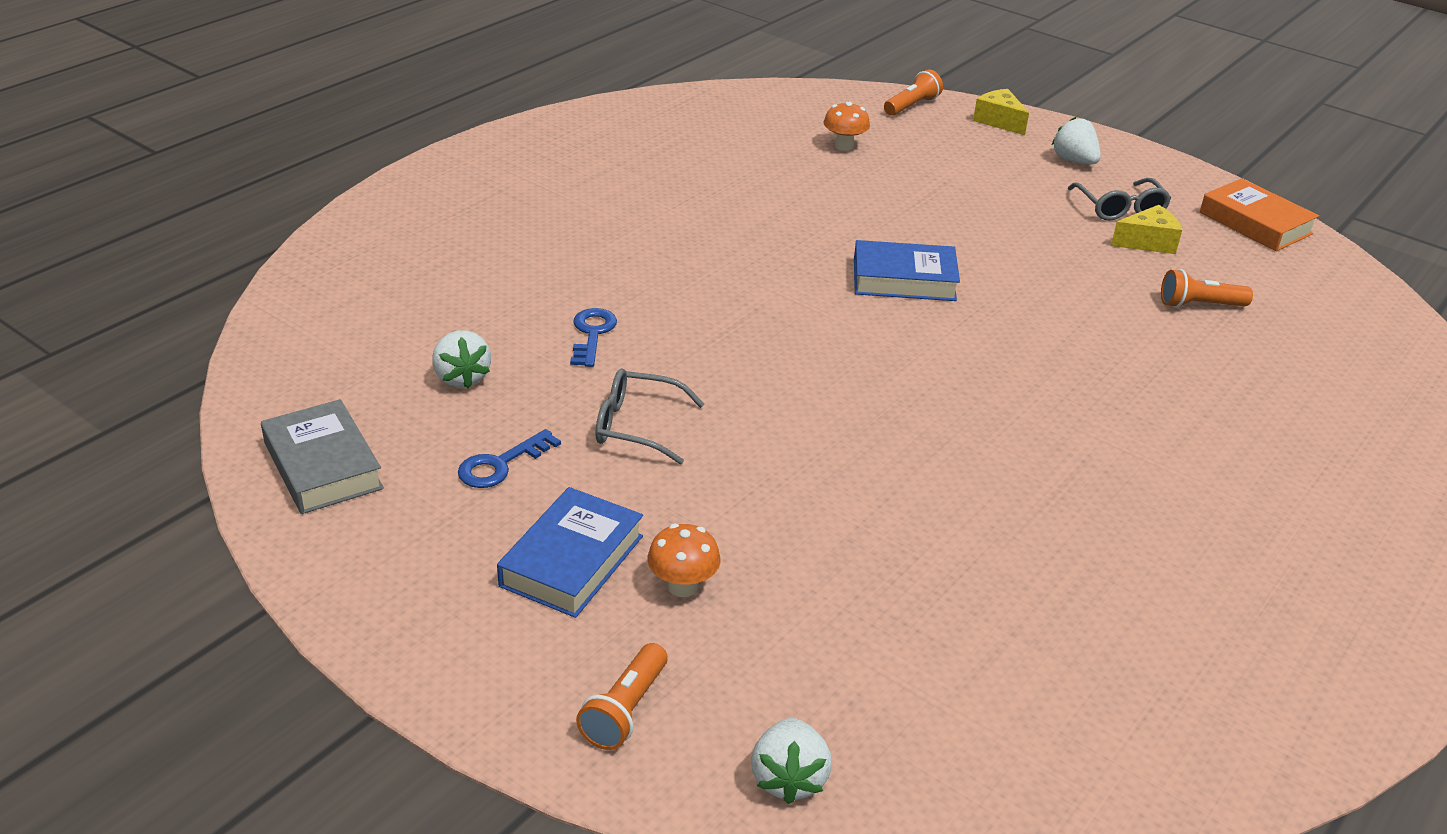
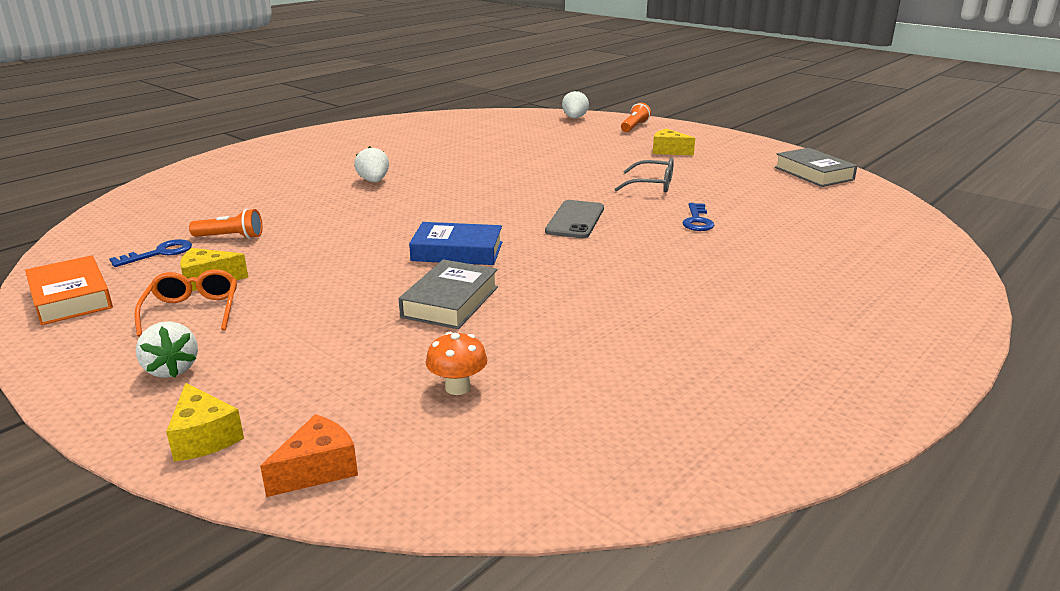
camera: 175 degrees left, 10 degrees down
white strawberry [432,330,491,389] -> white strawberry moved to [354,146,389,182]
blue key [458,429,561,488] -> blue key moved to [109,239,192,267]
blue book [497,487,643,618] -> yellow cheese [653,128,695,156]
orange mushroom [648,523,721,597] -> none
orange flashlight [884,70,943,116] -> orange cheese [260,414,358,497]
grey glasses [1068,178,1171,221] -> orange glasses [135,269,237,337]
none -> grey book [399,259,498,329]
none -> grey phone [545,200,604,238]

